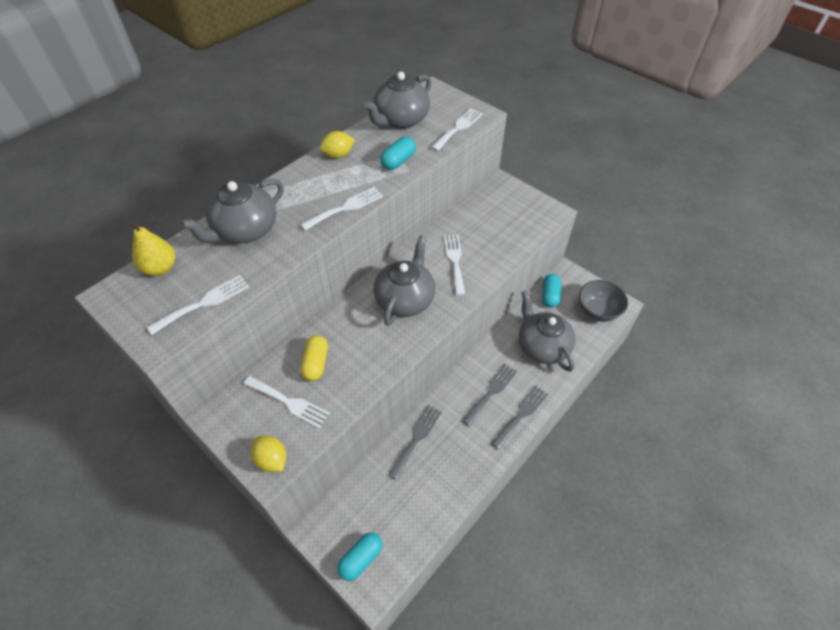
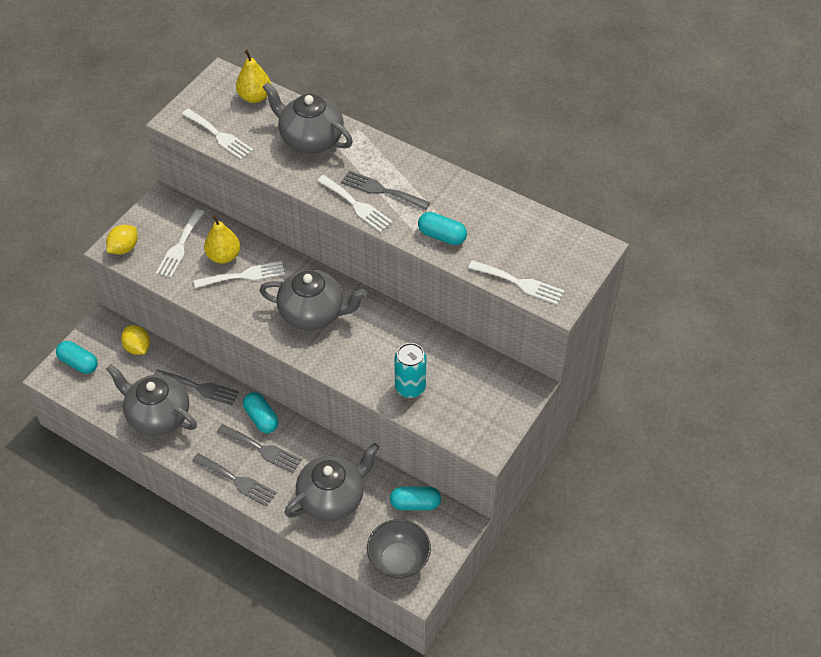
camera: 80 degrees right, 0 degrees up
yellow capsule [300,335,328,381] -> yellow pear [204,215,240,264]
yellow lemon [319,131,355,158] -> yellow lemon moved to [121,325,150,355]
grey teapot [364,72,431,129] -> grey teapot moved to [106,365,197,436]
white fork [444,235,465,296] -> white fork moved to [194,261,285,288]
none -> turquoise capsule [243,392,278,433]
none -> grey fork [341,170,430,210]
none -> turquoise can [395,343,427,398]

